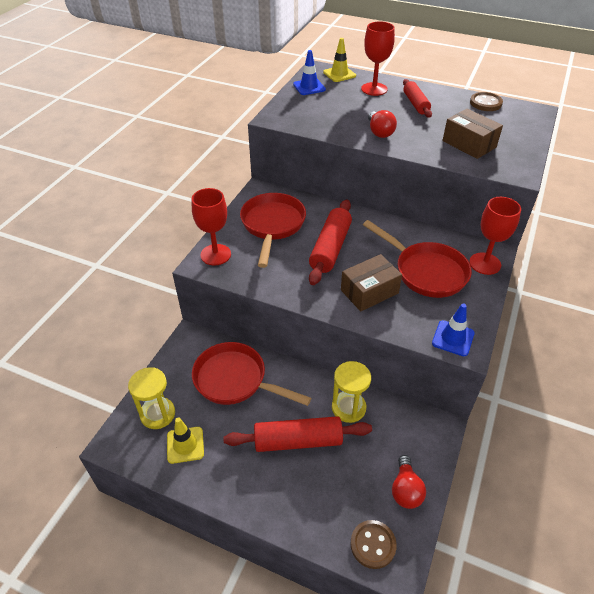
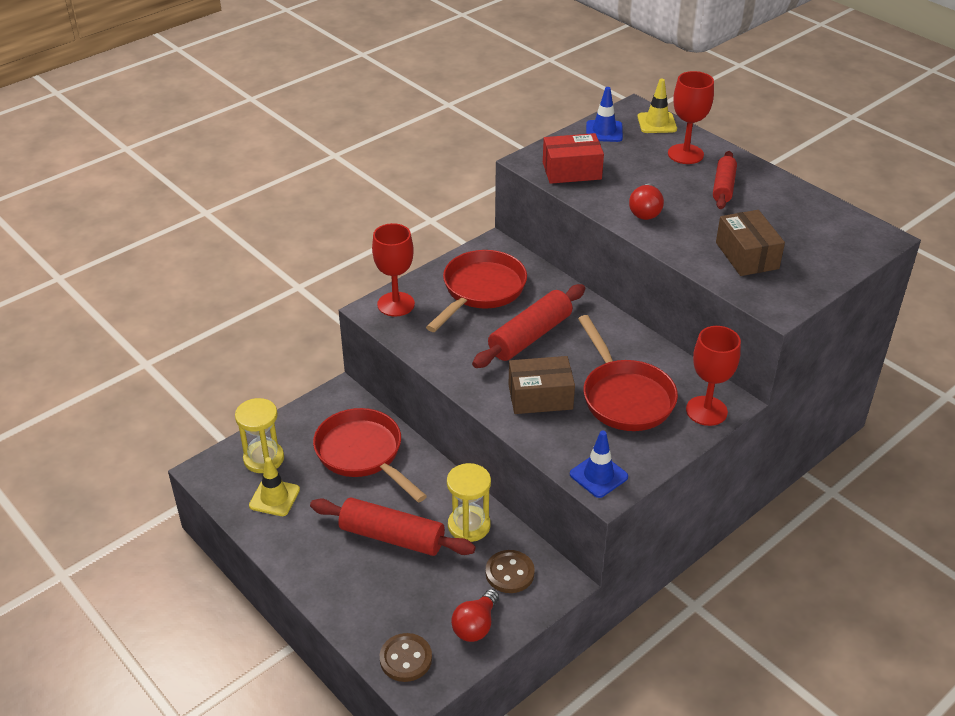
camera: 25 degrees right, 5 degrees down
brown button [470,92,503,111] -> brown button moved to [486,550,535,593]
none -> red box [543,133,604,184]

